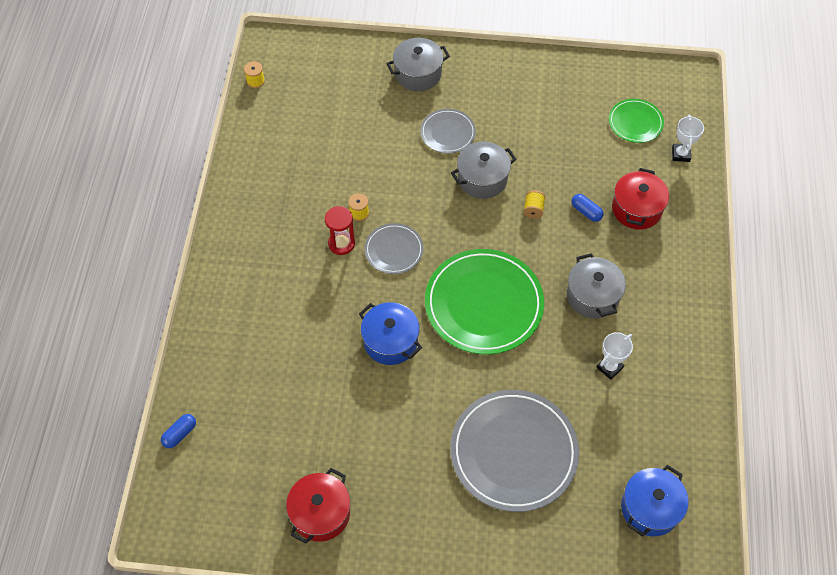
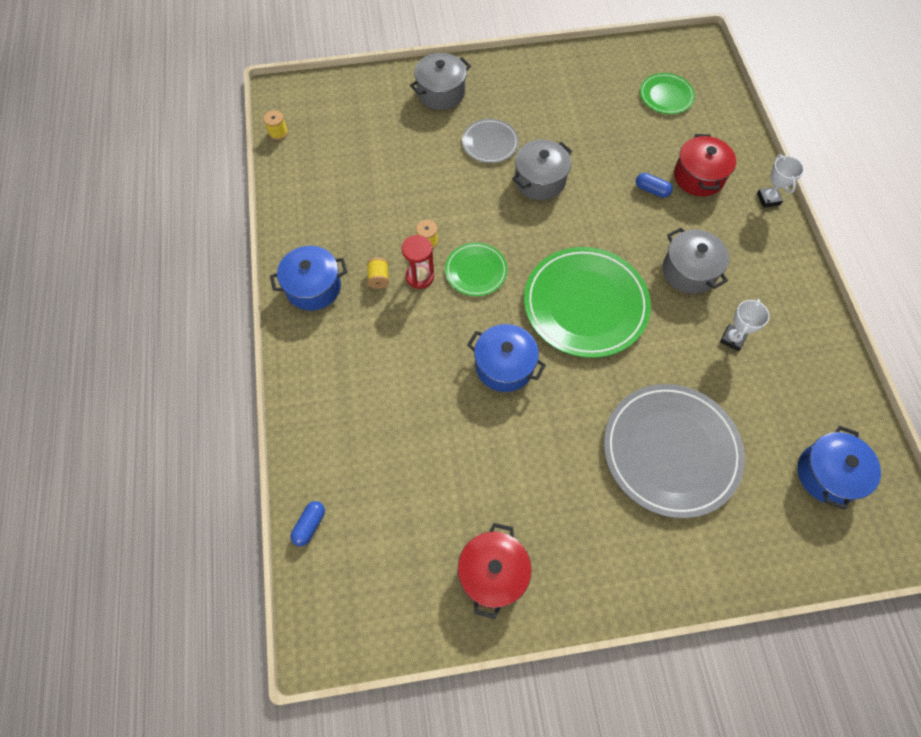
camera: 15 degrees left, 5 degrees up
grey plate [365,223,424,274] -> green plate [445,243,508,296]
yellow spool [523,190,546,219] -> yellow spool moved to [367,258,390,289]
white trophy [672,115,704,162] -> white trophy moved to [757,154,804,208]
none -> blue pot [270,246,347,310]

